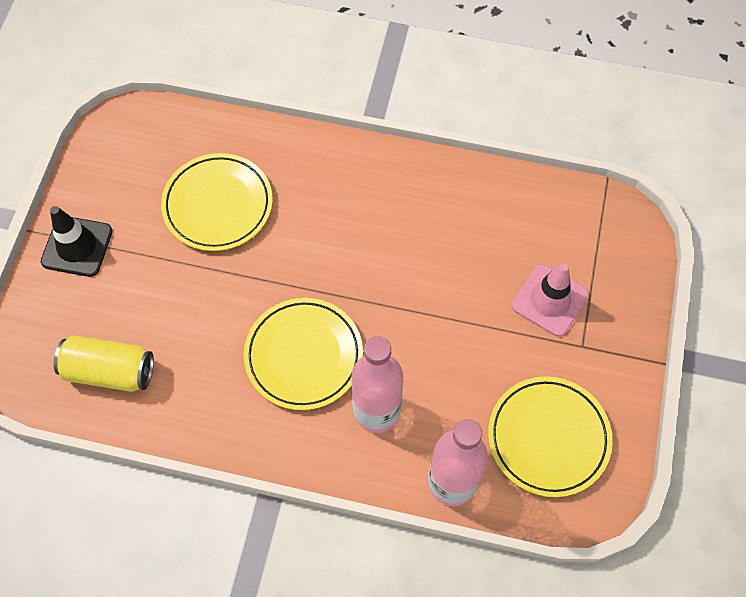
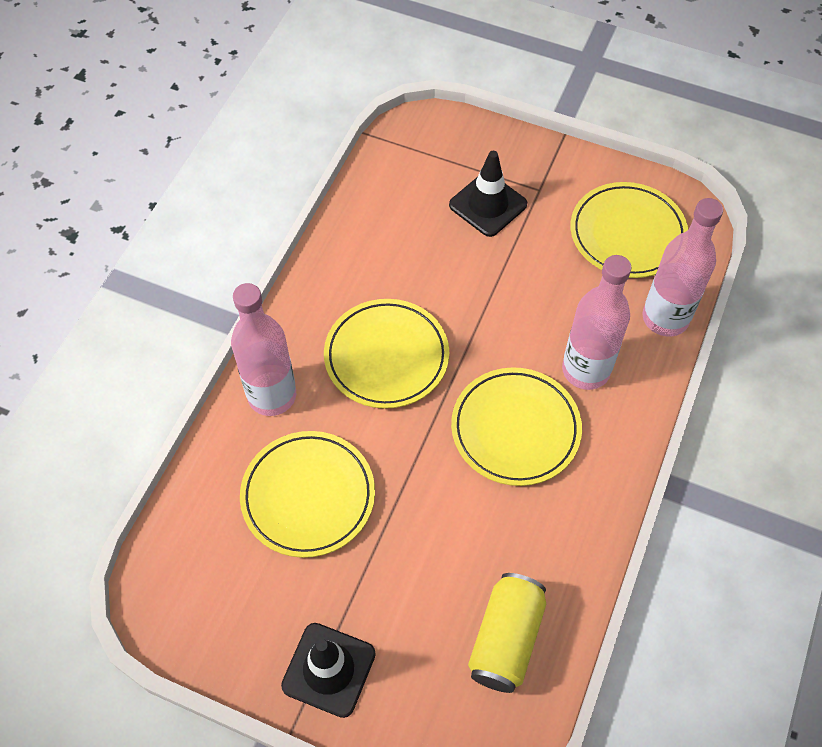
camera: 80 degrees left, 5 degrees down
pink traffic cone [512,263,589,337] -> black traffic cone [449,151,527,237]
none -> pink bottle [231,283,296,416]
none -> yellow plate [324,299,449,409]

